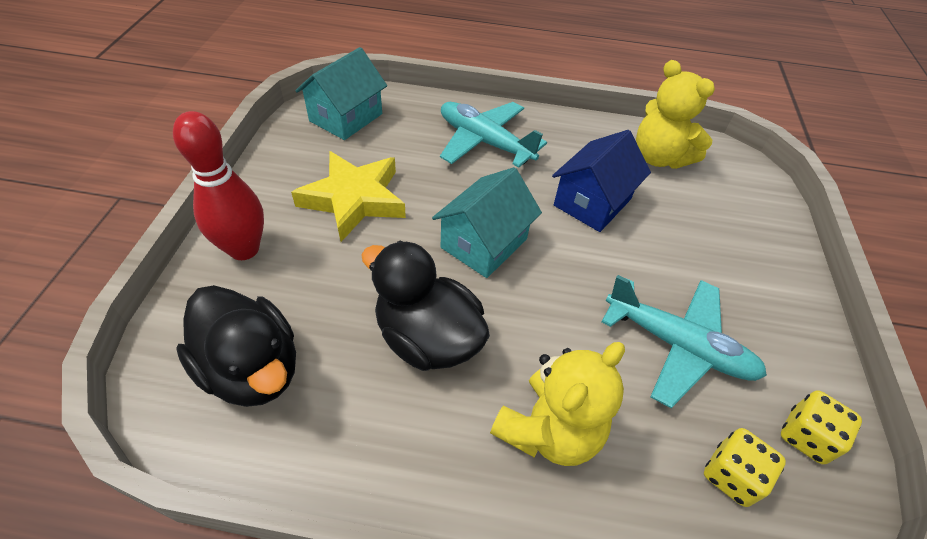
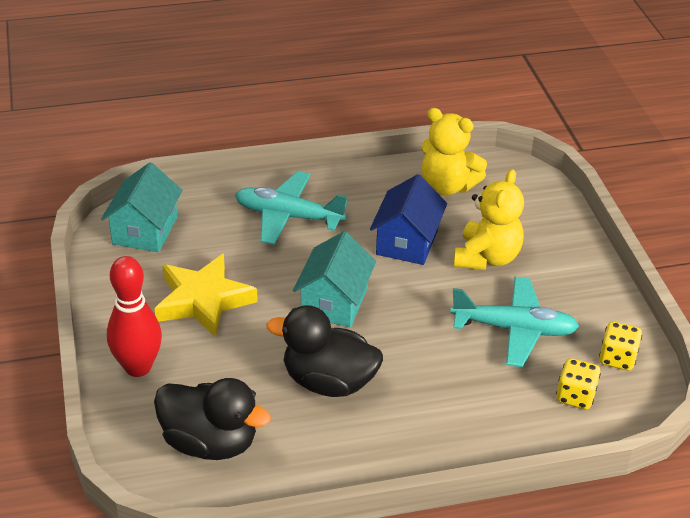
camera: 20 degrees left, 10 degrees down
yellow teddy bear [490,342,625,466] -> yellow teddy bear moved to [454,169,524,270]

